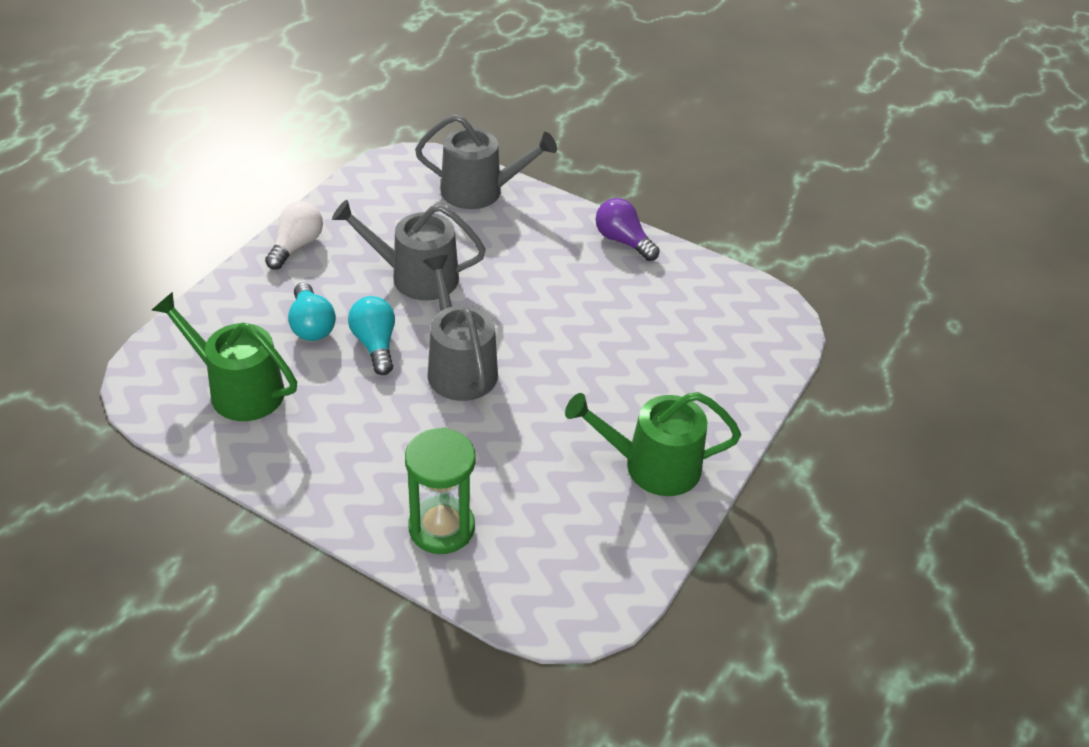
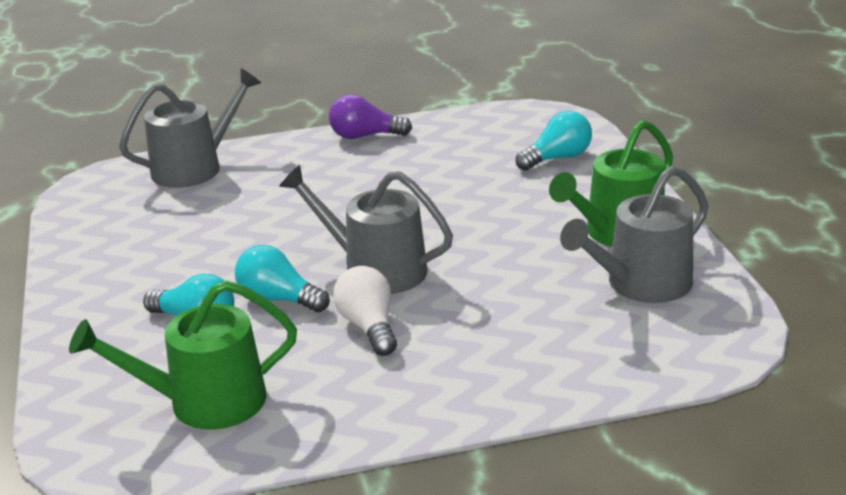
camera: 40 degrees left, 15 degrees down
white light bulb [265,201,323,270] -> white light bulb moved to [333,266,397,356]
grey watering can [332,200,486,301] -> grey watering can moved to [560,166,709,303]
green hourglass [405,427,476,554] -> none
none -> turquoise light bulb [516,111,592,171]

